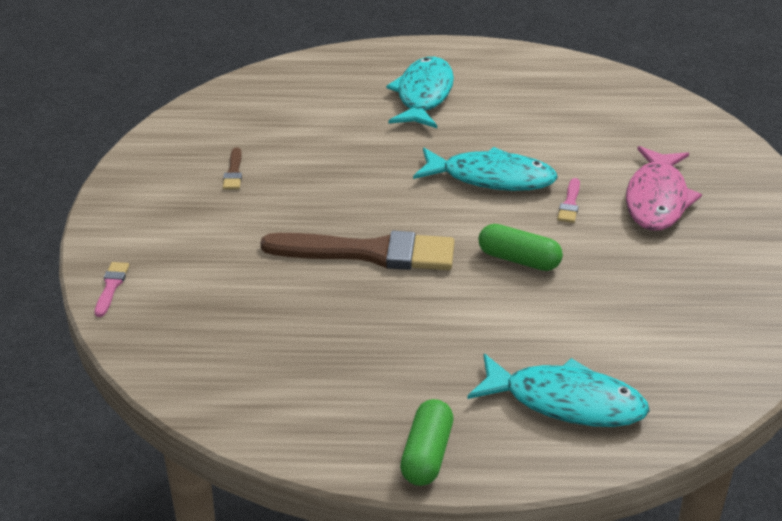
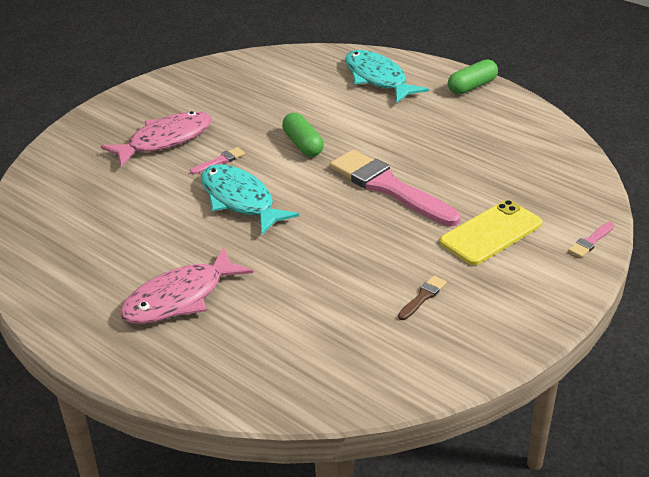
camera: 140 degrees left, 0 degrees up
brown brush [260,231,455,270] -> pink brush [330,149,461,226]
turquoise fish [386,57,454,128] -> pink fish [120,247,253,324]
none -> yellow phone [440,200,542,265]

